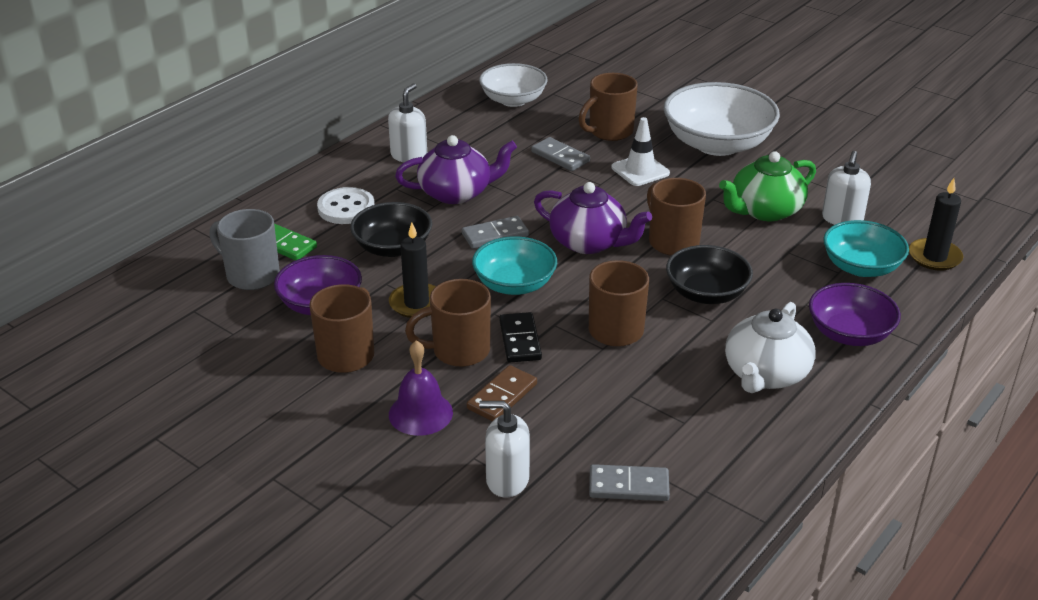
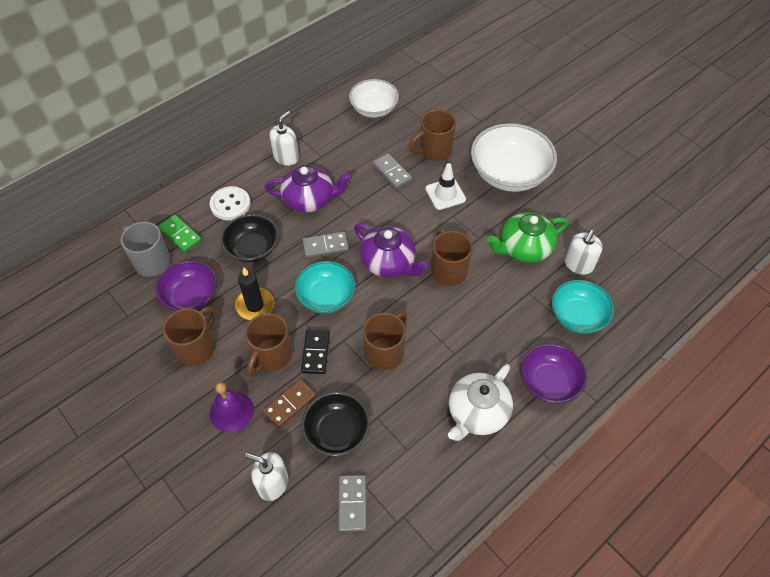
camera: 10 degrees right, 20 degrees up
brown mug [405,279,491,367] -> brown mug turned 60 degrees counterclockwise [245,313,292,377]
grey domino [589,464,670,501] -> grey domino turned 75 degrees clockwise [338,475,366,532]
black bowl [666,245,753,304] -> black bowl moved to [302,392,370,456]
black candle [909,178,963,271] -> none

